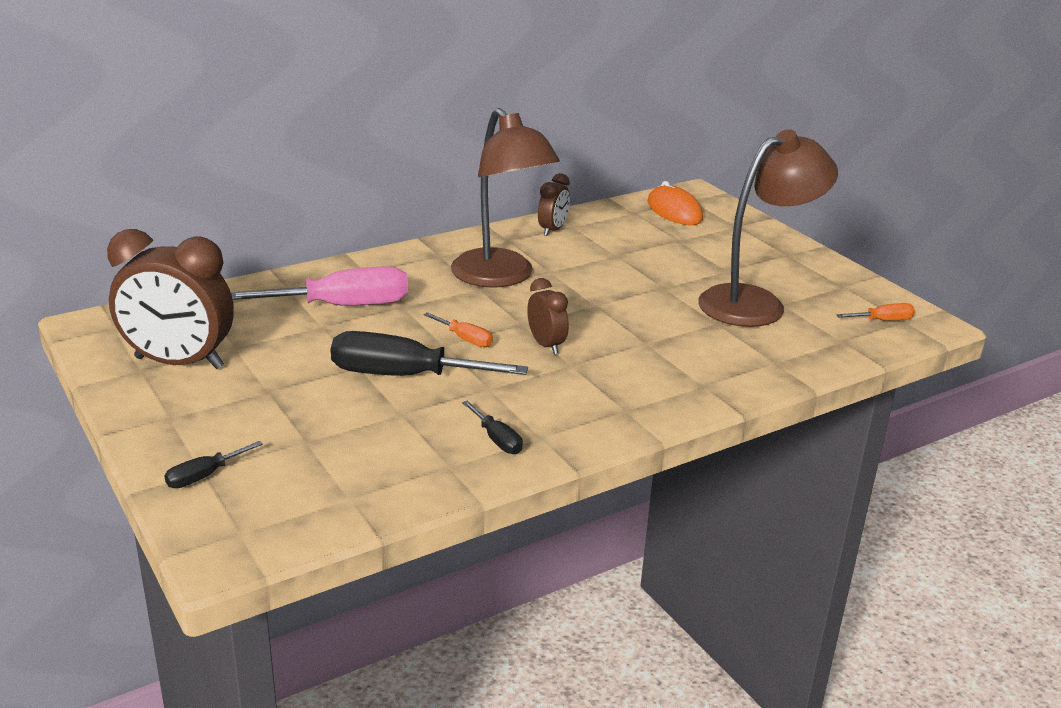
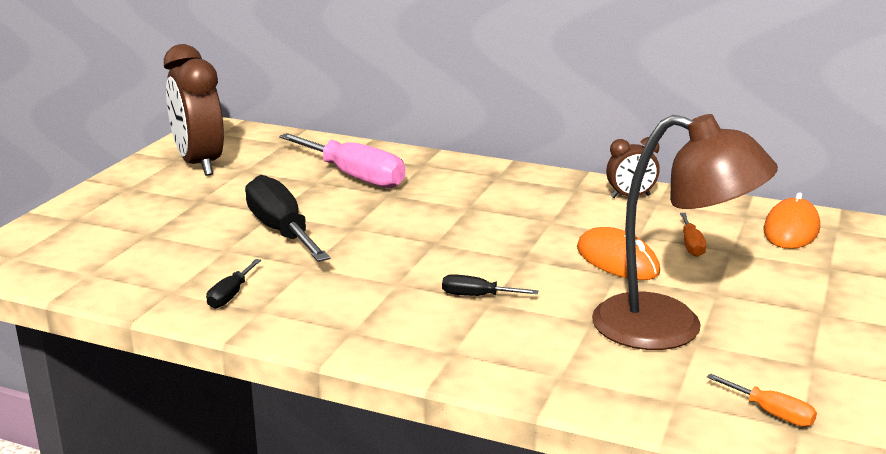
camera: 55 degrees right, 5 degrees down
black screwdriver [165,441,263,488] -> black screwdriver moved to [442,274,538,296]
orange screwdriver [423,312,493,347] -> orange screwdriver moved to [680,213,706,257]
brown lamp [451,108,560,288] -> none
brown clock [527,278,569,354] -> none
none -> orange mouse [577,227,660,280]

